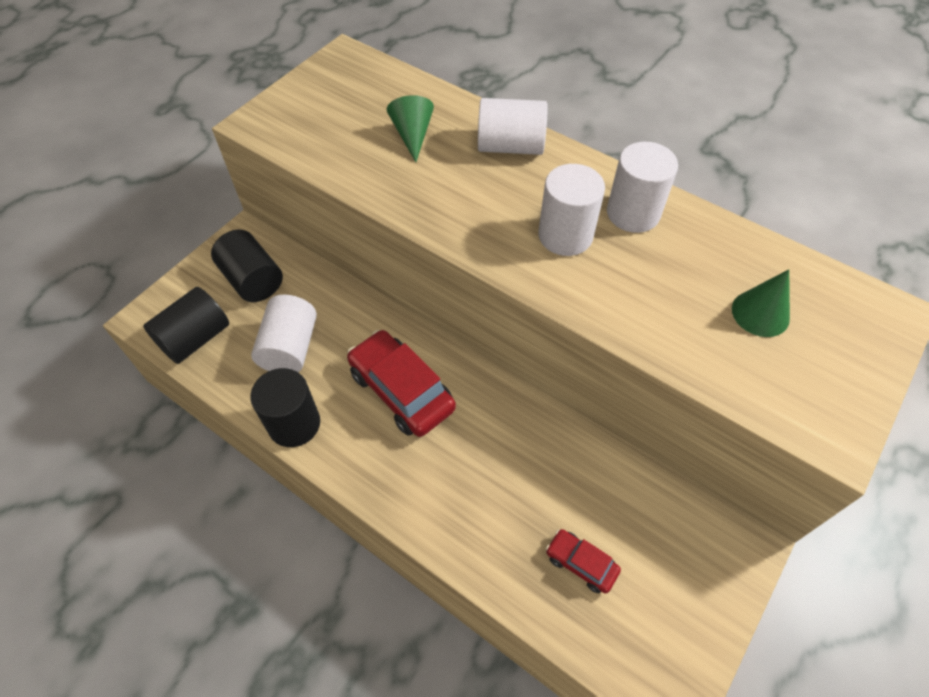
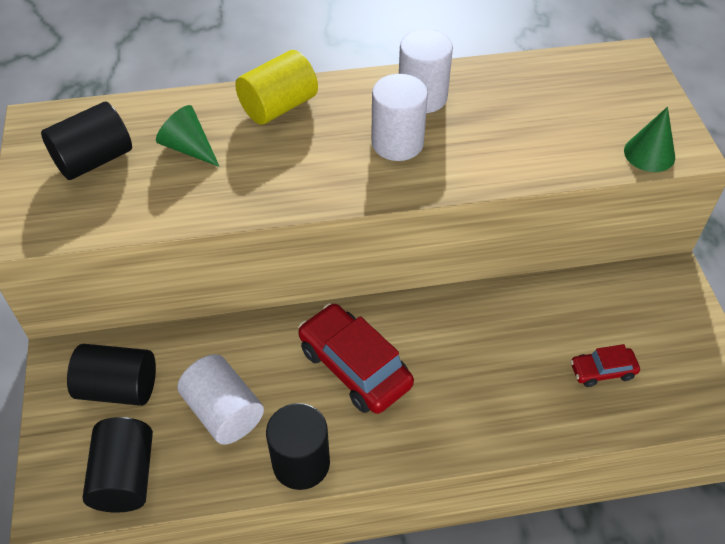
camera: 45 degrees left, 5 degrees down
red car [347,330,456,437] -> red car turned 45 degrees clockwise [298,303,414,414]
white cylinder [478,98,548,155] -> yellow cylinder [235,50,318,125]
green cone [732,269,790,337] -> green cone moved to [624,107,675,172]
none -> black cylinder [41,102,132,180]

